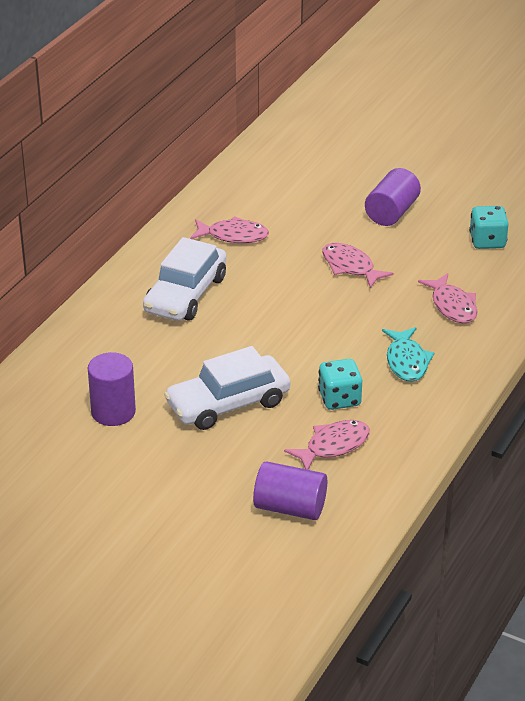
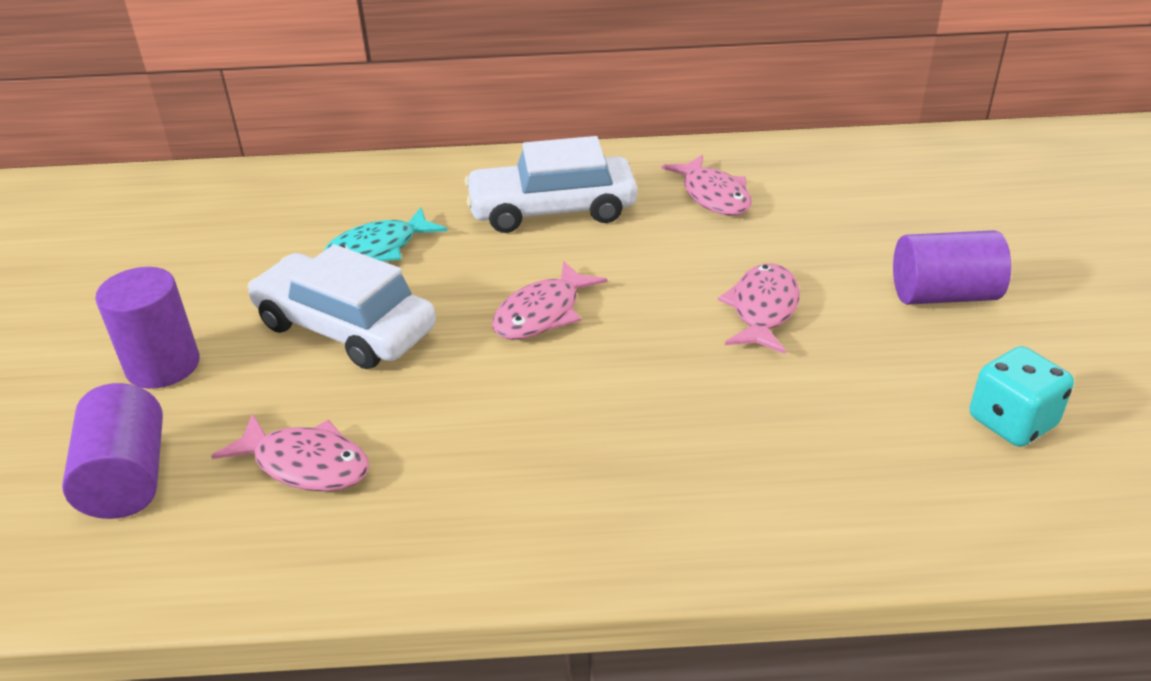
camera: 60 degrees right, 0 degrees up
purple cylinder [88,352,136,426] -> purple cylinder moved to [95,267,200,389]
turquoise dice [318,359,362,410] -> none
turquoise fish [382,327,434,382] -> turquoise fish moved to [324,207,447,261]
pink fish [418,273,478,323] -> pink fish moved to [492,261,607,340]

